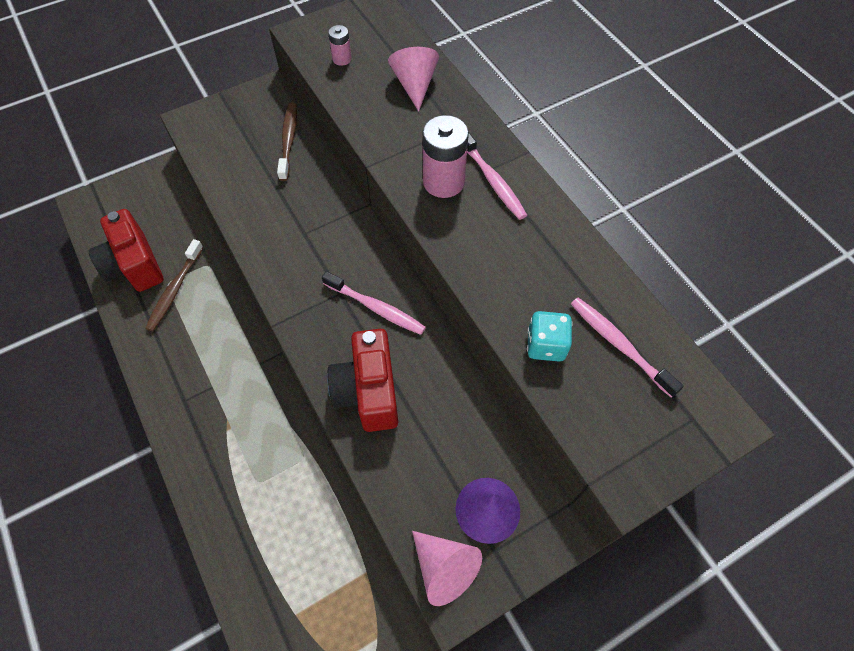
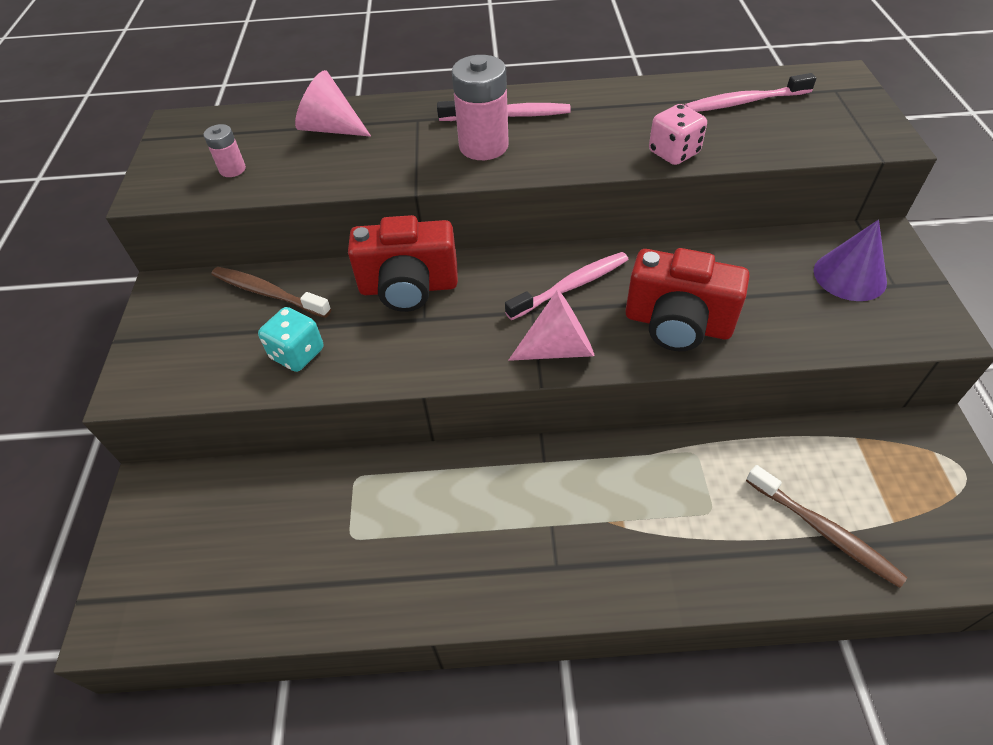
camera: 60 degrees left, 10 degrees down
red camera [88,209,164,292] -> red camera moved to [348,215,458,312]
brown toothbrush [145,239,204,331] -> brown toothbrush moved to [746,465,907,588]
pink cone [412,531,482,606] -> pink cone moved to [508,290,595,361]
turquoise dice [527,311,573,362] -> turquoise dice moved to [258,307,324,372]
none -> pink dice [649,104,707,165]

